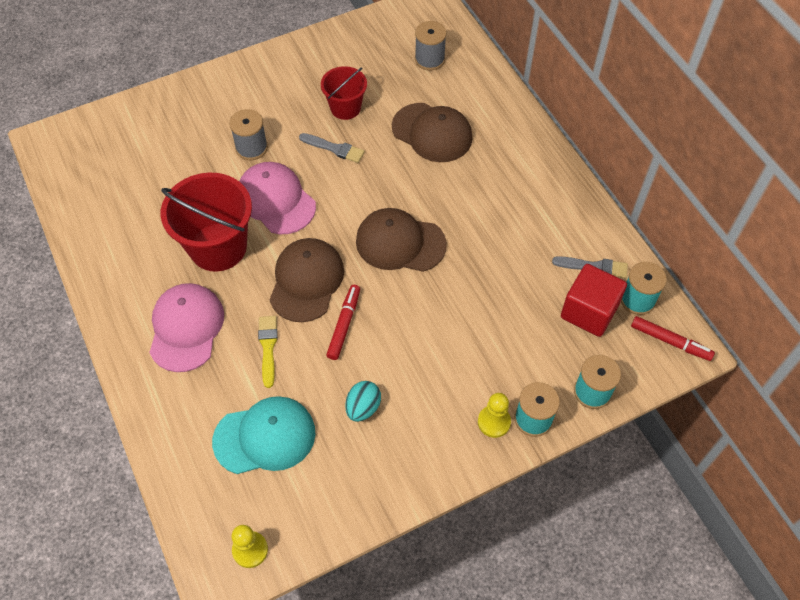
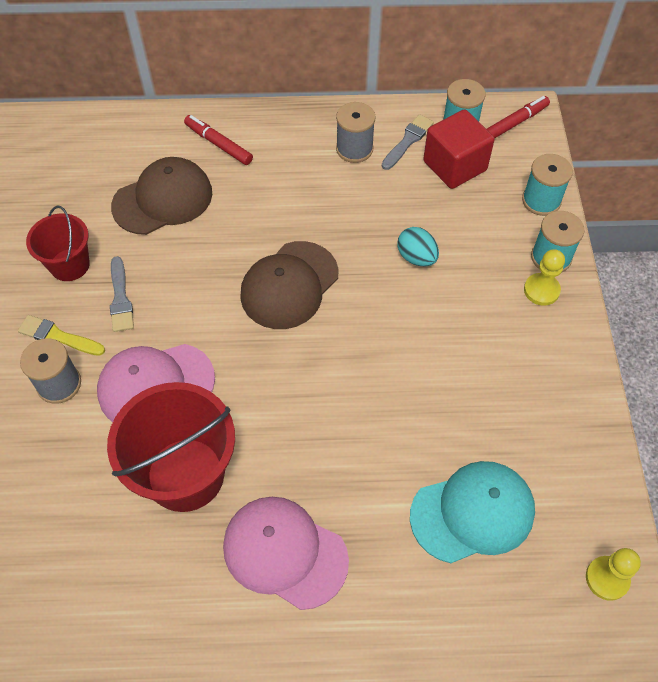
camera: 65 degrees left, 0 degrees up
turquoise cap [212,396,315,474] -> turquoise cap turned 60 degrees clockwise [410,461,535,563]
yellow brush [258,316,278,388] -> yellow brush moved to [18,315,105,356]
brown cap [269,238,344,322] -> none
grey brush [299,133,365,163] -> grey brush turned 120 degrees clockwise [110,256,134,332]
red marker [326,285,360,360] -> red marker moved to [184,115,253,165]
turquoise egg [345,381,381,422] -> turquoise egg moved to [397,227,439,267]
grey spool [415,21,447,71] -> grey spool moved to [336,102,376,163]

